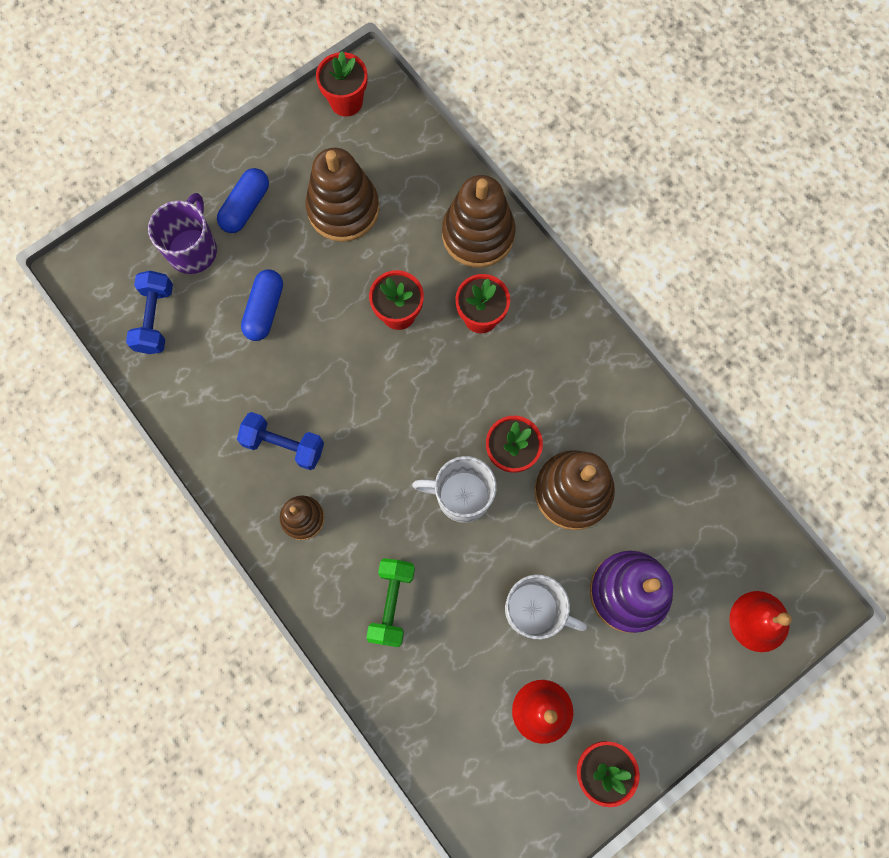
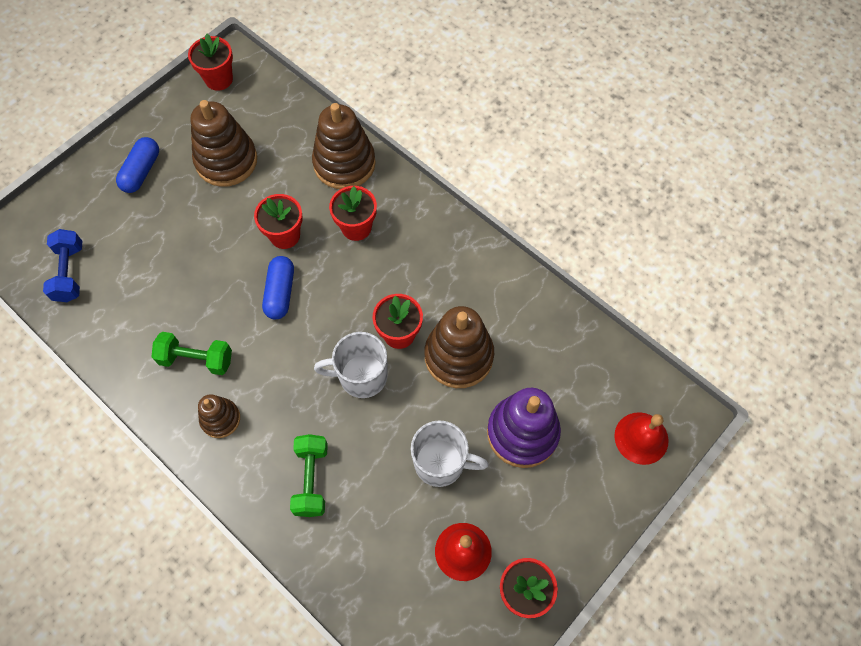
camera: 10 degrees left, 10 degrees down
purple mug [148,193,217,274] -> none
blue dumbbell [237,412,324,470] -> green dumbbell [151,332,232,375]
blue capsule [241,270,283,341] -> blue capsule moved to [262,256,294,319]

